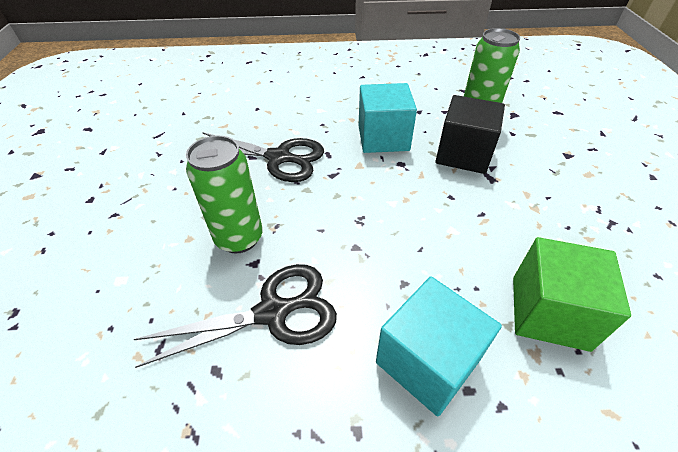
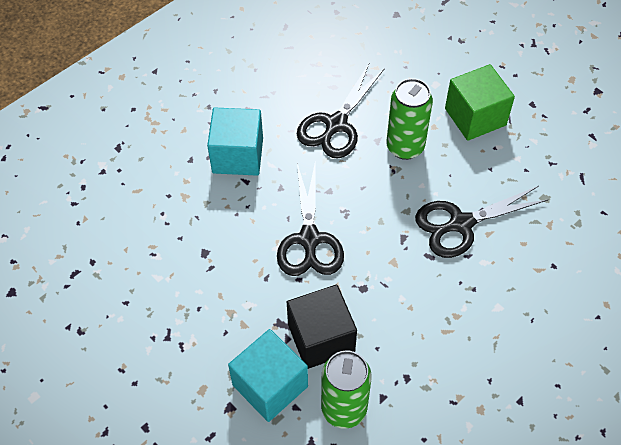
camera: 140 degrees right, 10 degrees up
turquoise cube [359,83,417,153] -> turquoise cube moved to [228,329,308,422]
green cube [513,237,631,352] -> green cube moved to [445,64,515,141]
none -> black scissors [277,163,344,276]

